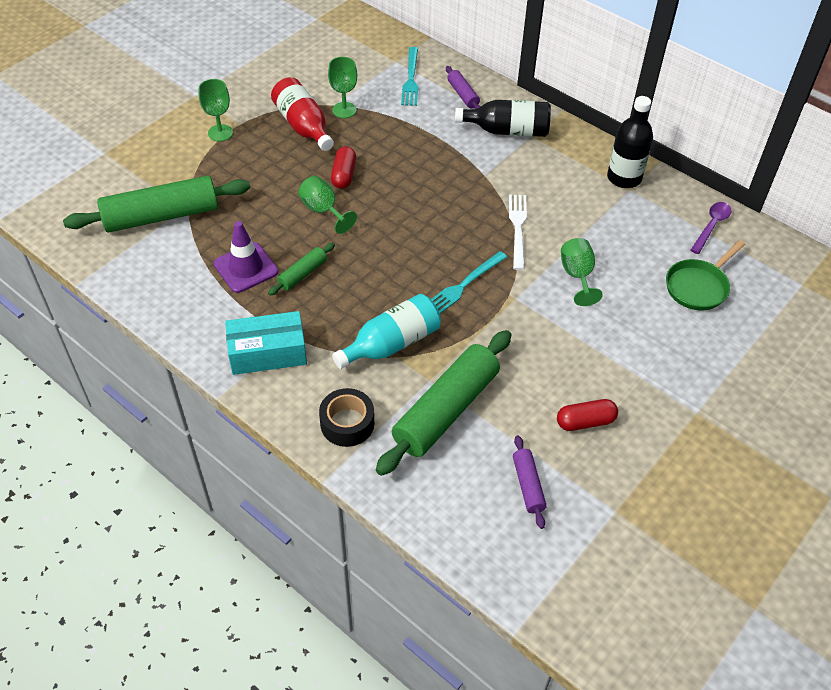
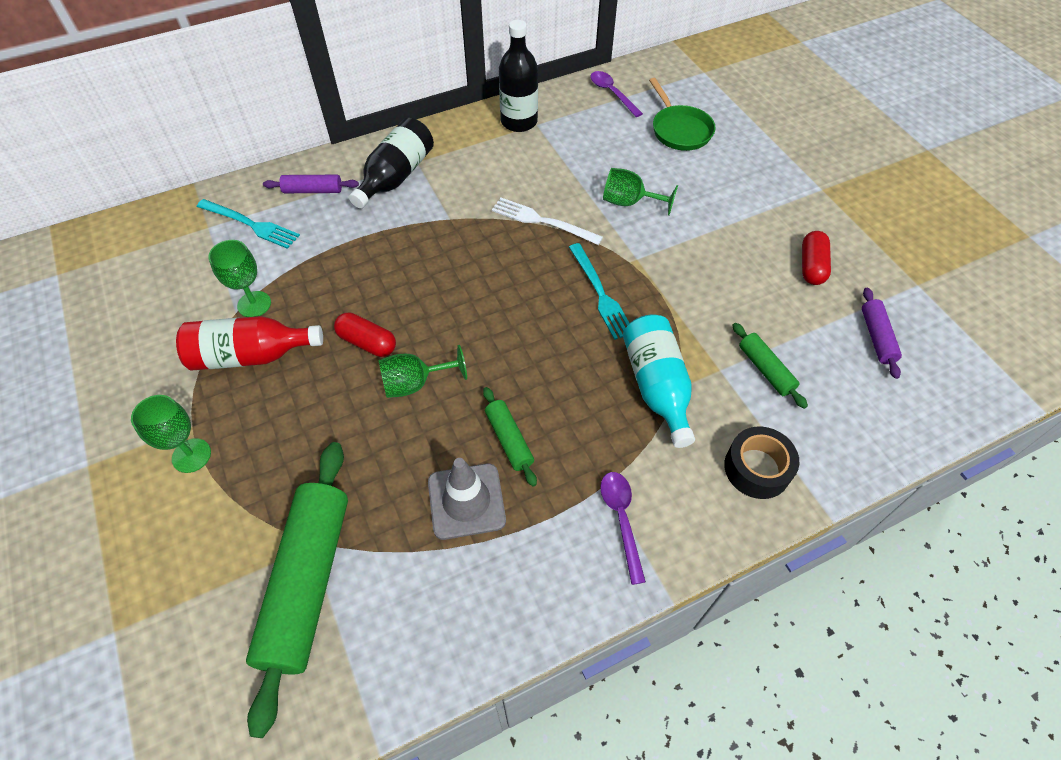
camera: 65 degrees left, 5 degrees up
purple traffic cone [214,221,278,293] -> grey traffic cone [428,458,506,540]
turquoise box [225,311,307,375] -> purple spoon [600,472,646,585]
green rolling pin [376,330,512,476] -> green rolling pin [732,323,808,409], size x0.47
purple rolling pin [513,435,547,529] -> purple rolling pin turned 75 degrees clockwise [862,288,902,379]

